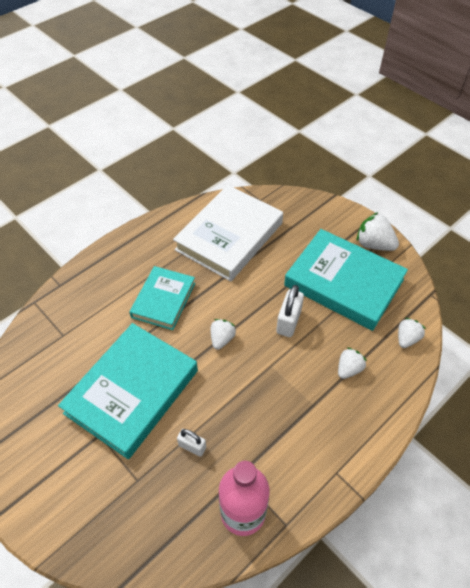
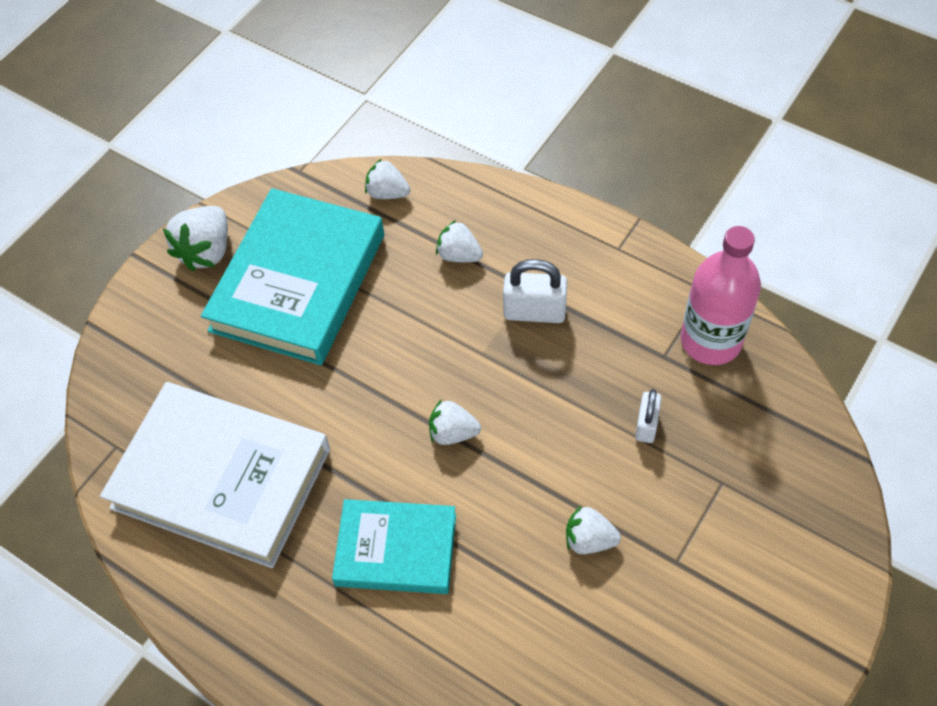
camera: 100 degrees left, 5 degrees up
turquoise book [58,323,198,459] -> white strawberry [566,506,621,554]
white padlock [276,285,304,337] -> white padlock moved to [503,259,568,323]

